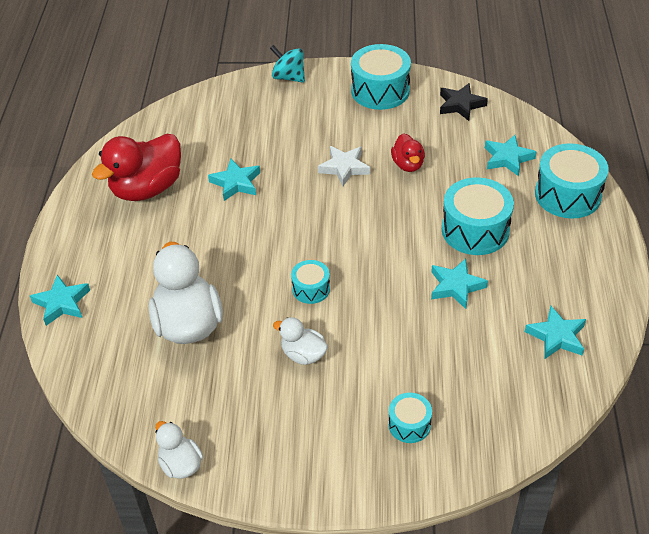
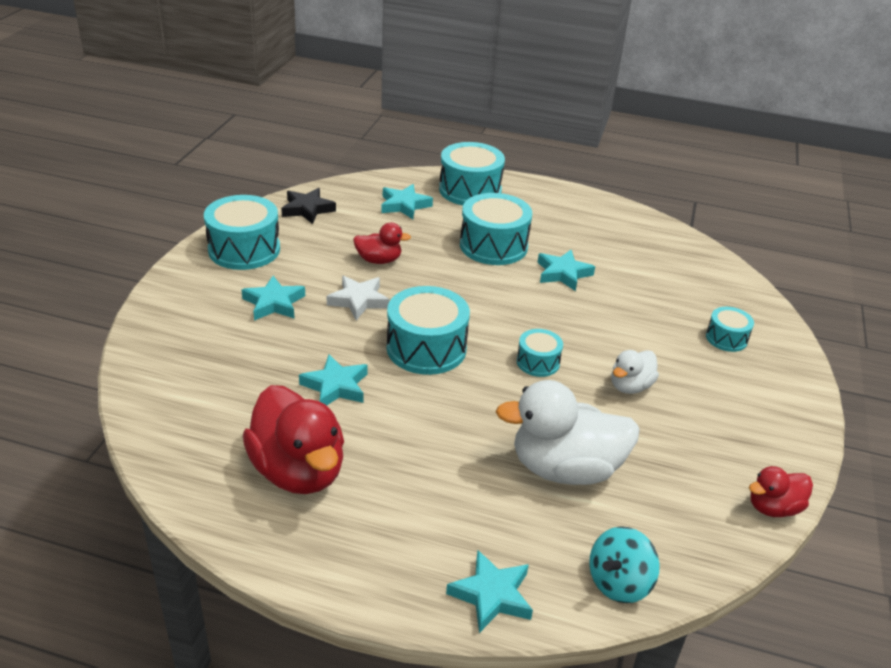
camera: 80 degrees left, 10 degrees down
white duck [155,421,203,479] -> red duck [749,466,813,517]
turquoise spinning top [270,45,305,83] -> turquoise spinning top moved to [589,526,659,603]
turquoise star [525,306,586,359] -> turquoise star moved to [242,276,305,321]
none -> turquoise drum [387,286,470,375]

